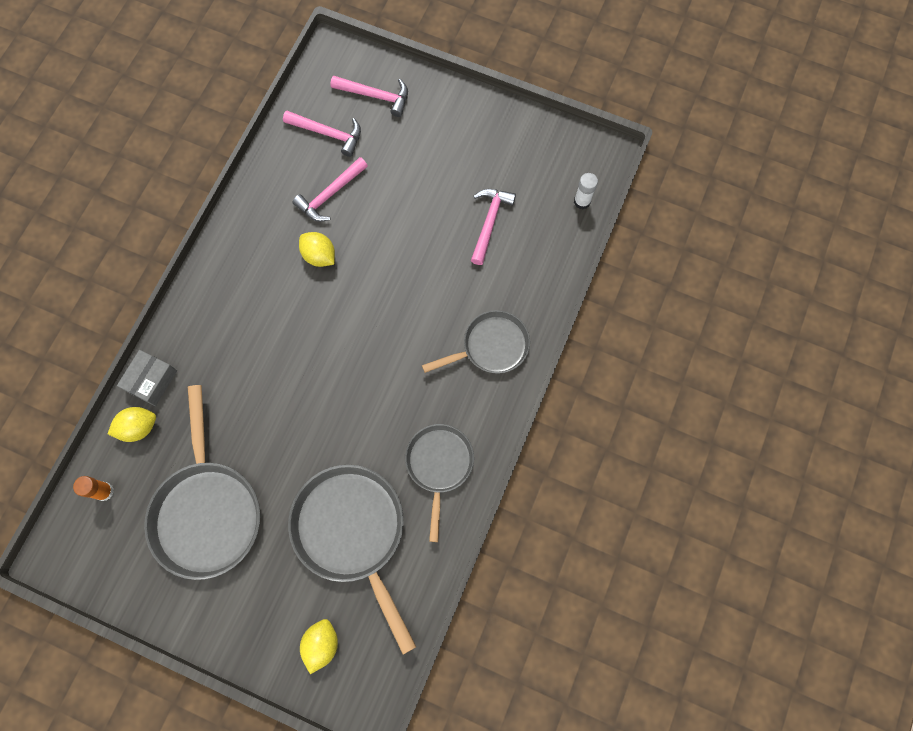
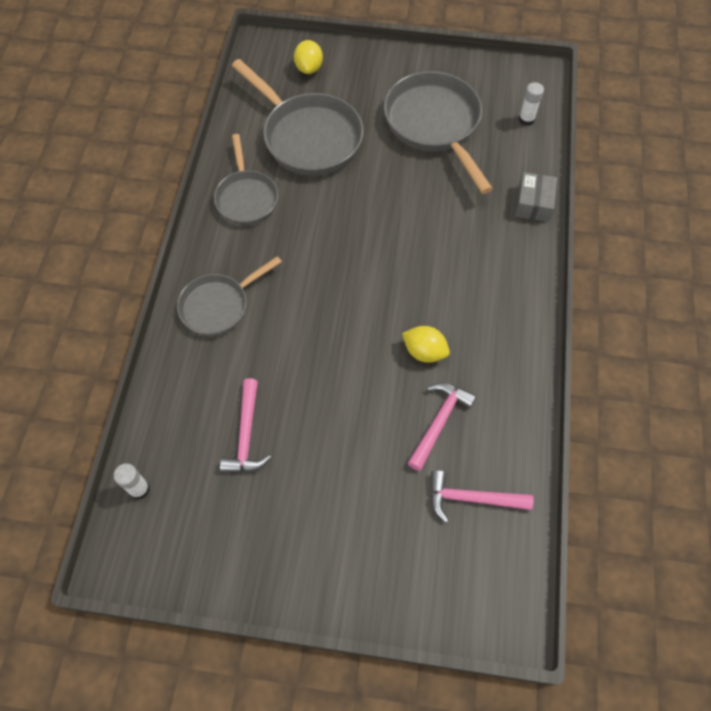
camera: 165 degrees right, 10 degrees down
orange glue stick [73,476,114,501] -> white glue stick [519,82,544,126]
yellow lemon [108,407,156,442] -> none
pink hammer [330,76,408,117] -> none

